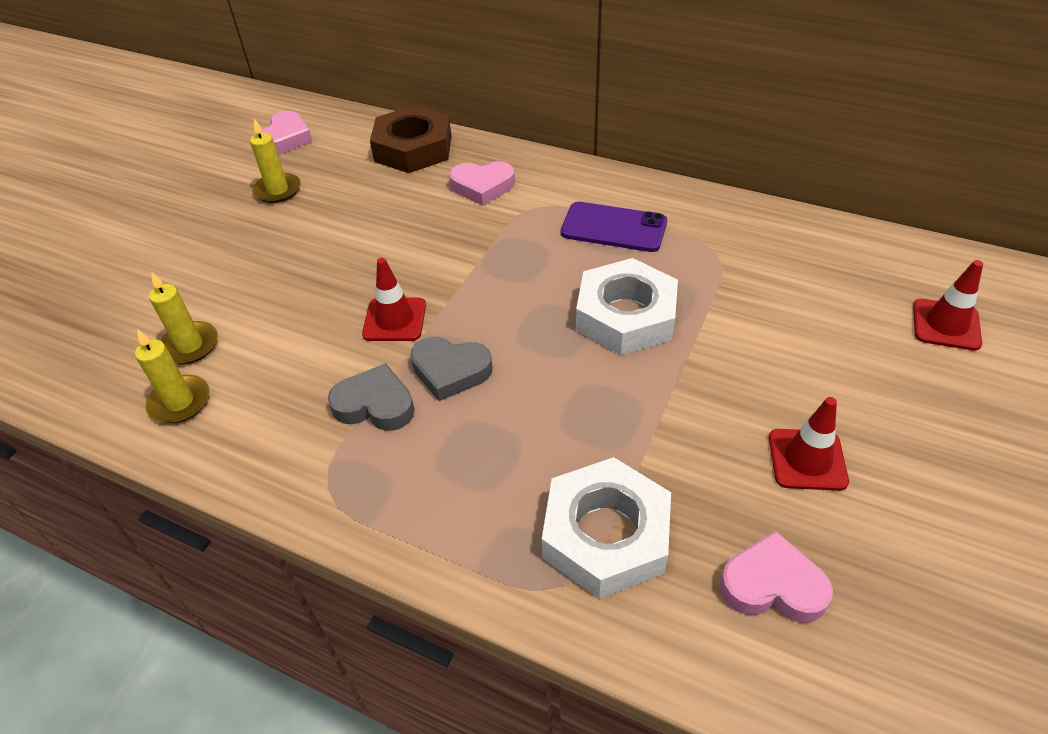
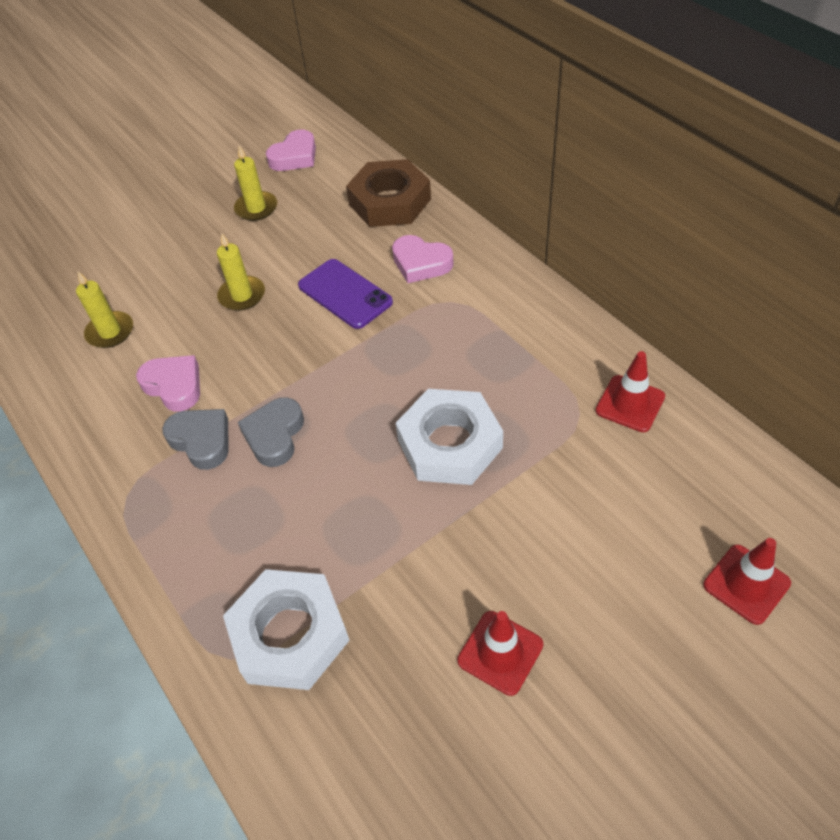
camera: 30 degrees right, 5 degrees up
yellow candle [135,329,210,423] -> yellow candle moved to [217,233,265,311]
red traffic cone [362,258,426,341] -> red traffic cone moved to [596,351,665,432]
grey heart [410,337,492,401] -> grey heart turned 60 degrees clockwise [238,398,304,467]
purple phone [561,202,667,252] -> purple phone moved to [298,259,393,329]
pink heart [720,531,833,623] -> pink heart moved to [136,355,200,411]

